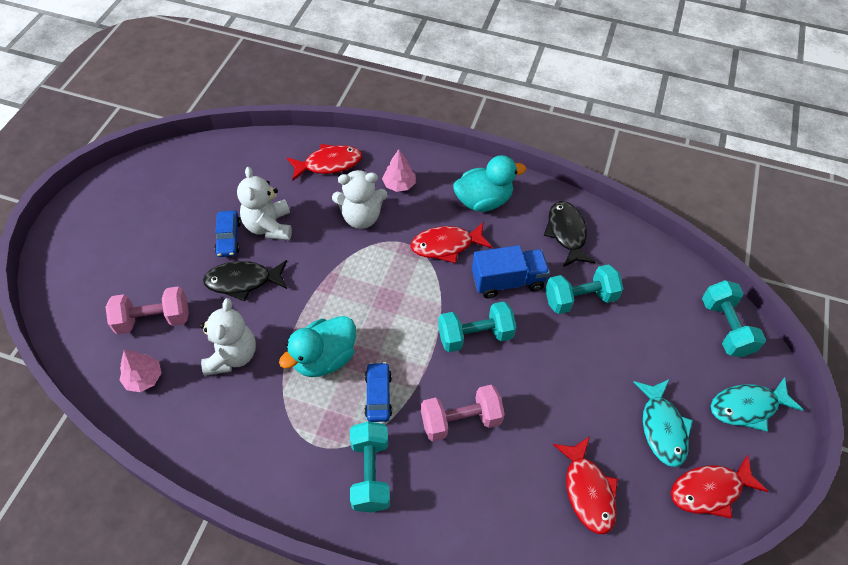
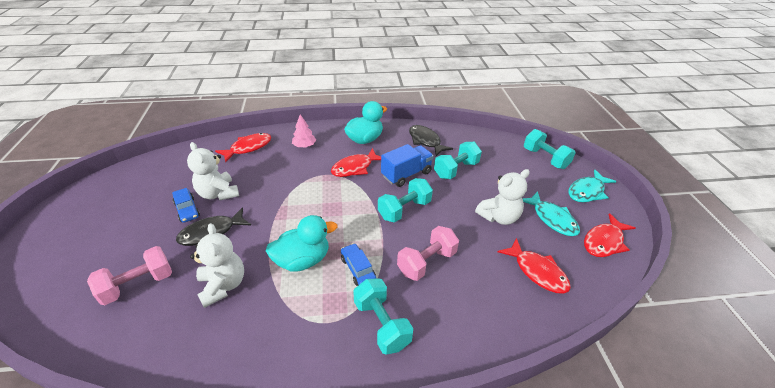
camera: 25 degrees left, 15 degrees down
pink tree [120,350,161,392] -> none
turquoise duck [279,316,356,377] -> turquoise duck turned 135 degrees counterclockwise [266,215,337,272]
white teddy bear [332,170,387,229] -> white teddy bear moved to [475,169,530,225]

